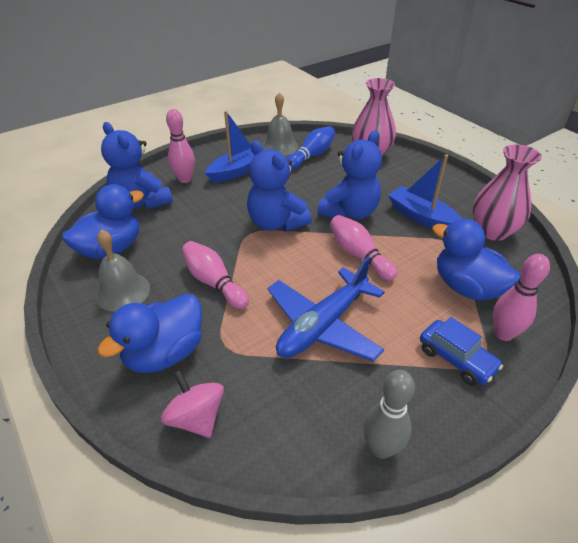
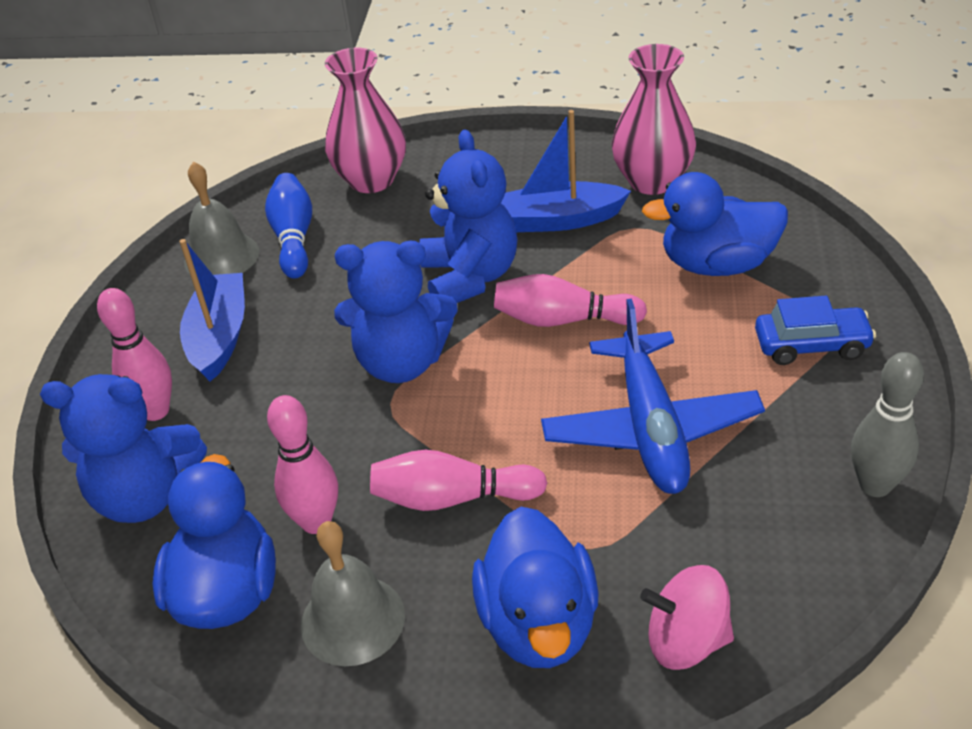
camera: 45 degrees left, 0 degrees up
pink bowling pin [493,254,550,341] -> pink bowling pin moved to [267,395,338,534]

